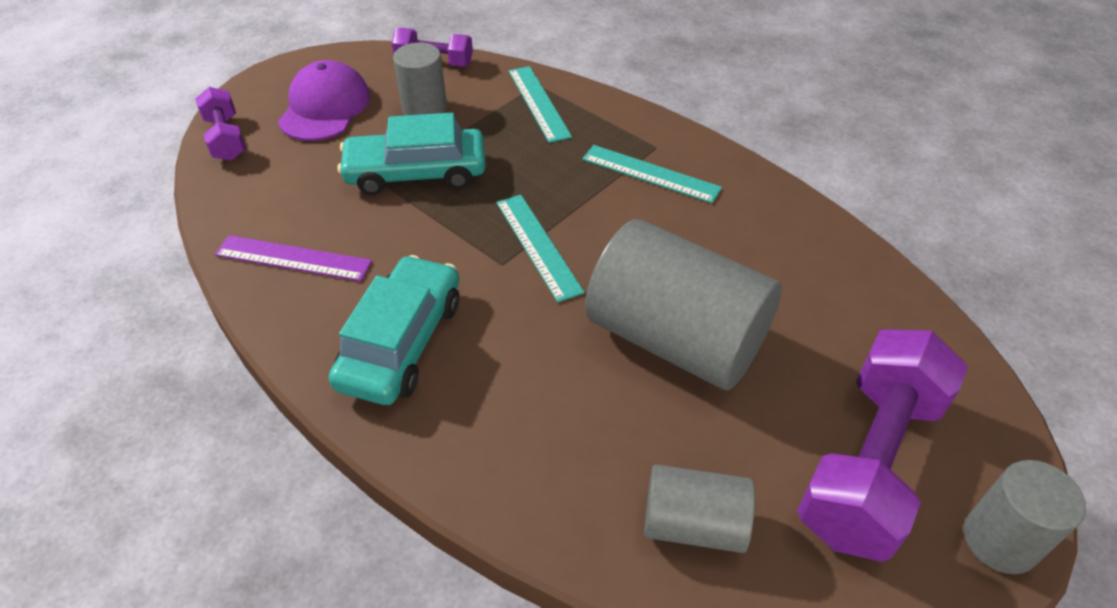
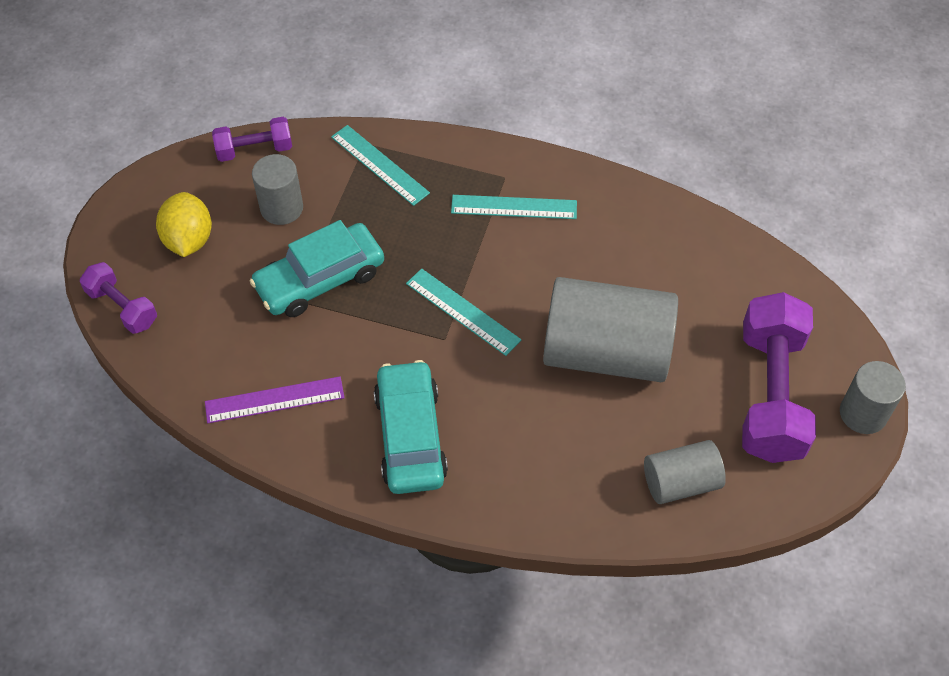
camera: 25 degrees left, 10 degrees up
purple cap [278,60,370,141] -> yellow lemon [156,192,212,257]

